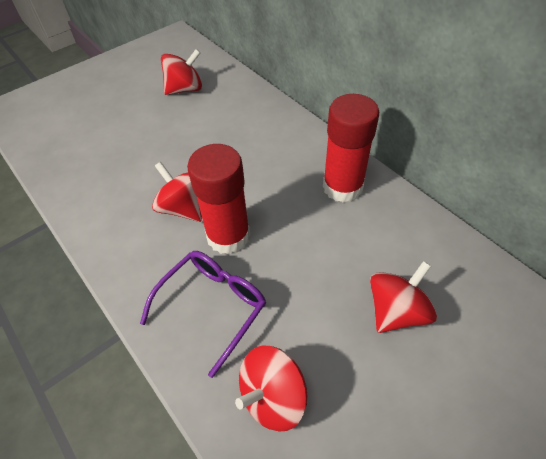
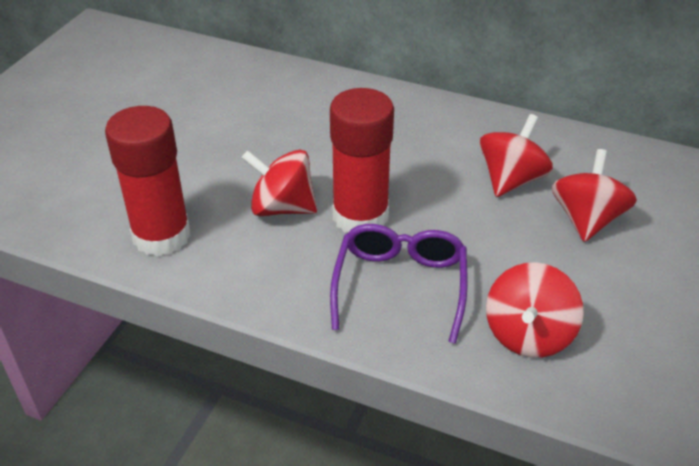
camera: 30 degrees left, 10 degrees down
red spinning top [161,49,202,95] -> red spinning top moved to [479,114,553,197]
red glue stick [323,94,379,203] -> red glue stick moved to [105,106,191,256]

